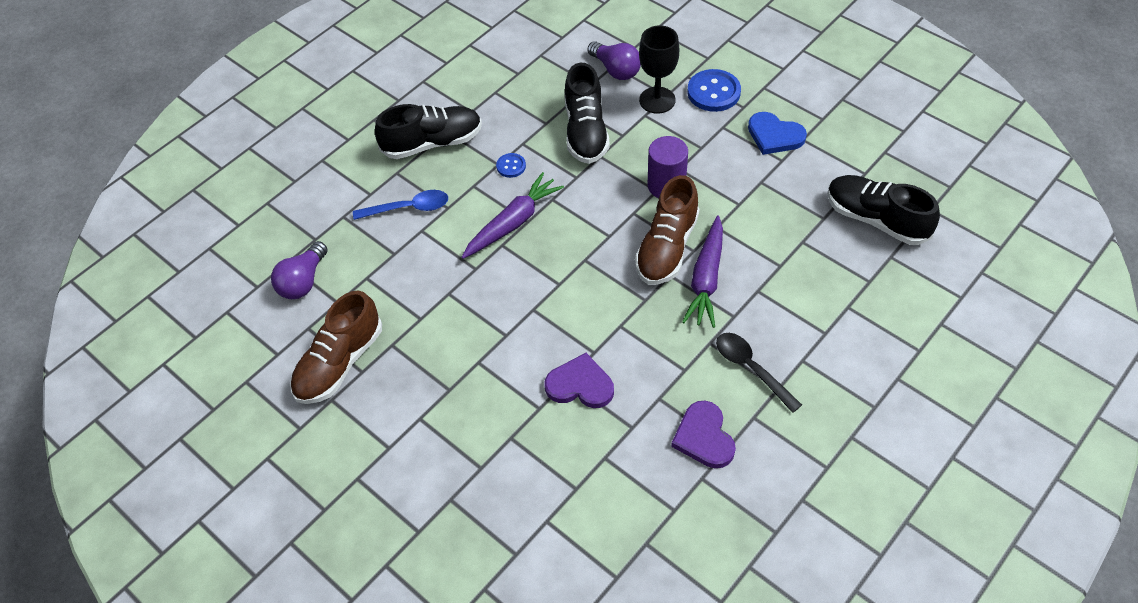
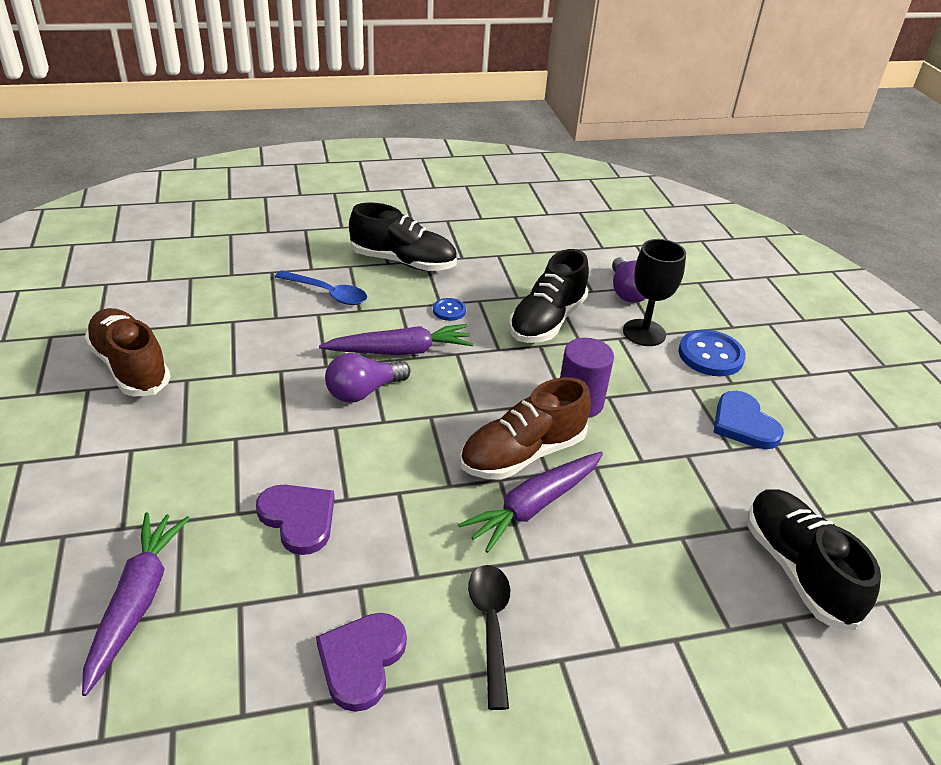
camera: 30 degrees right, 15 degrees down
purple light bulb [271,241,328,299] -> purple light bulb moved to [325,353,411,403]
brown shoe [290,291,382,404] -> brown shoe turned 75 degrees clockwise [84,308,171,397]
none -> purple carrot [82,512,190,696]

